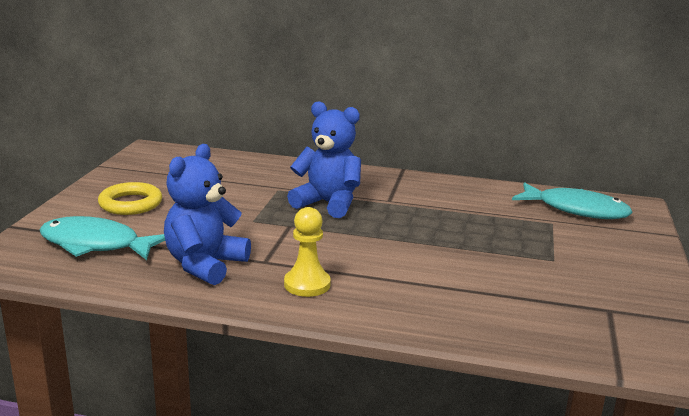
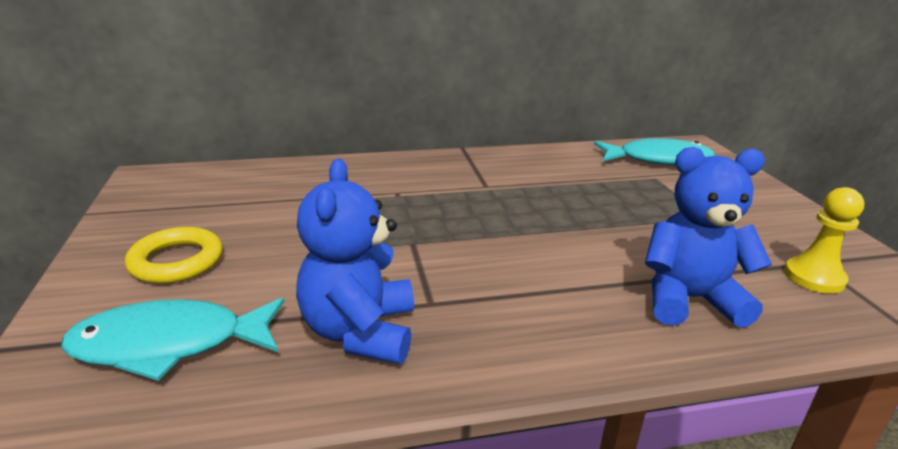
camera: 25 degrees left, 5 degrees up
yellow pawn [284,207,331,297] -> yellow pawn moved to [784,187,864,294]
blue teddy bear [287,101,361,218] -> blue teddy bear moved to [645,147,772,328]

